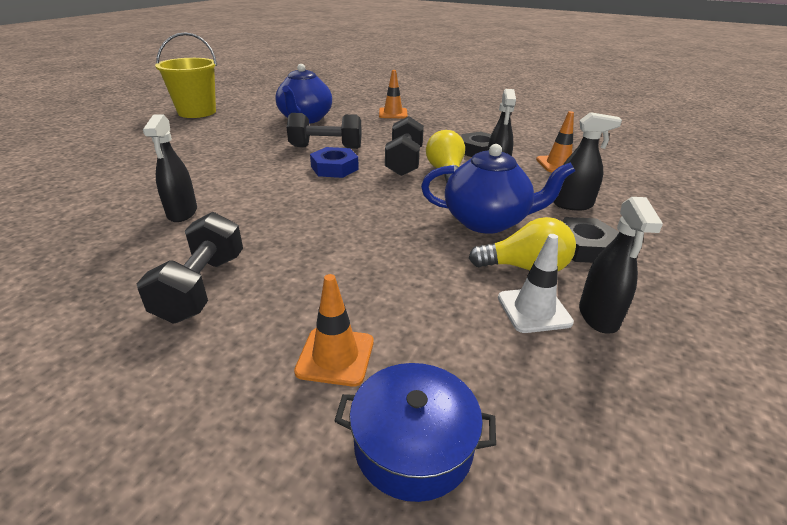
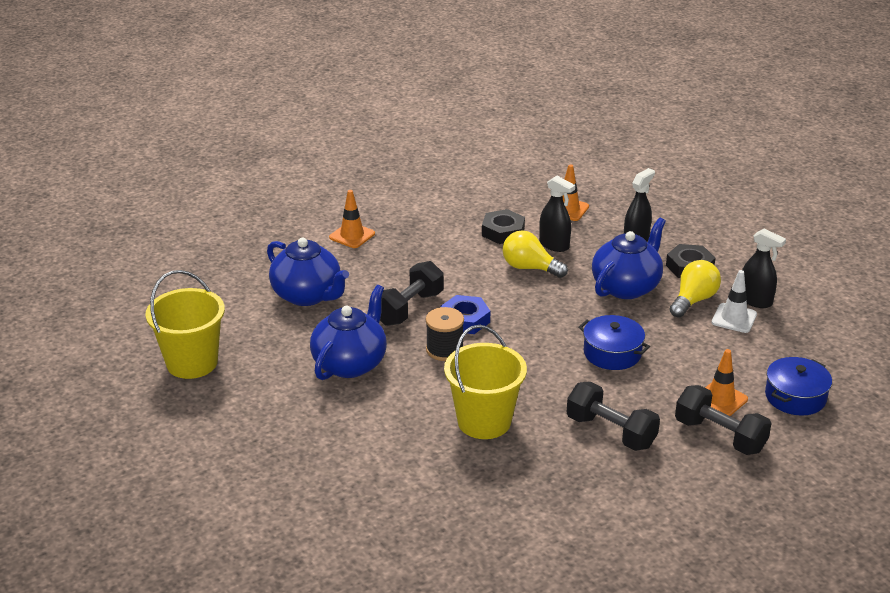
camera: 55 degrees left, 0 degrees up
black spray bottle [143,114,197,222] -> yellow bucket [444,325,527,439]
black dumbbell [385,116,424,176] -> black dumbbell moved to [675,385,771,455]
none -> blue teapot [310,285,387,380]
none -> black spool [426,307,464,361]
none -> blue pot [579,315,650,370]

